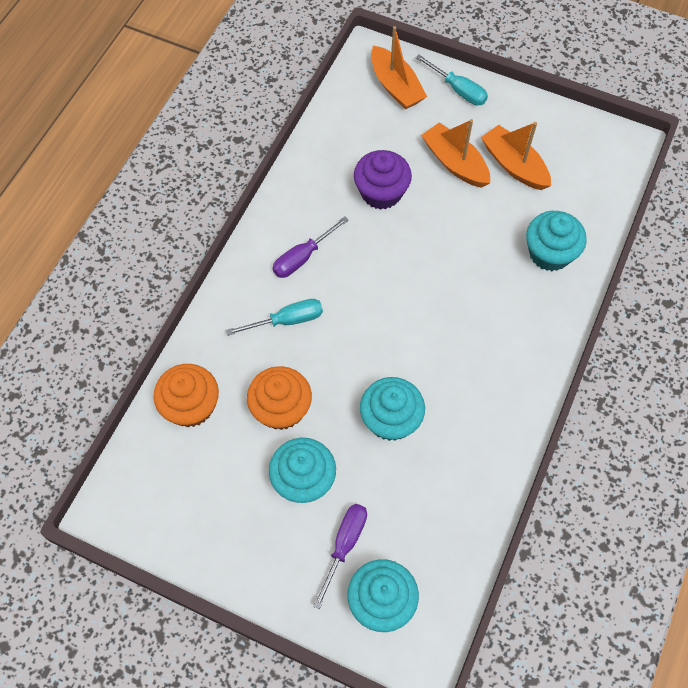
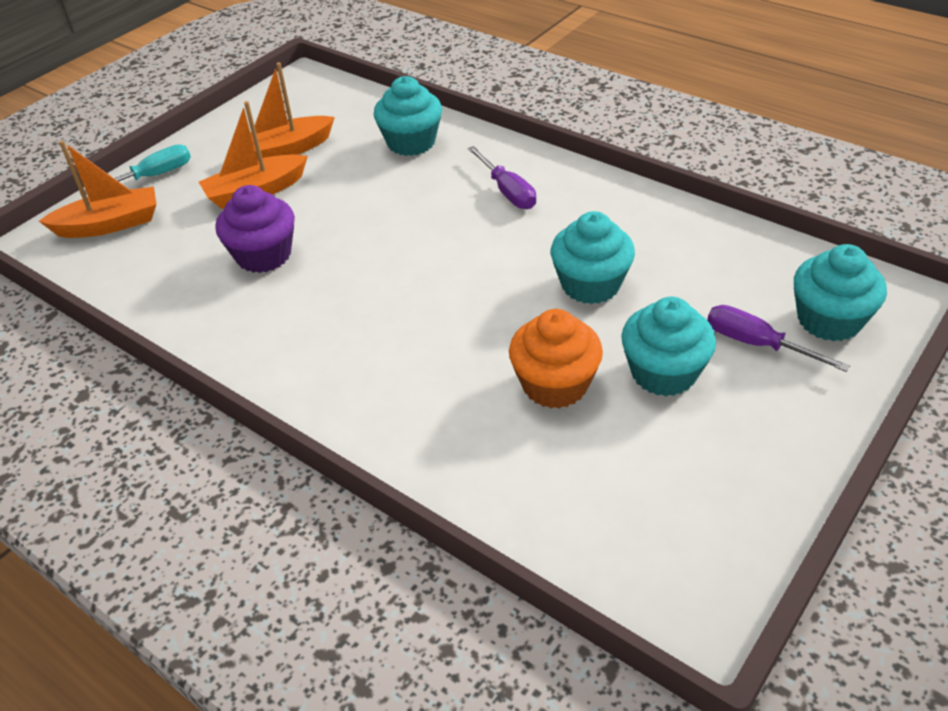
camera: 75 degrees left, 20 degrees down
orange cupcake [154,364,219,427] -> none
turquoise screwdriver [226,299,323,336] -> none
purple screwdriver [272,216,349,278] -> purple screwdriver moved to [468,146,536,209]

